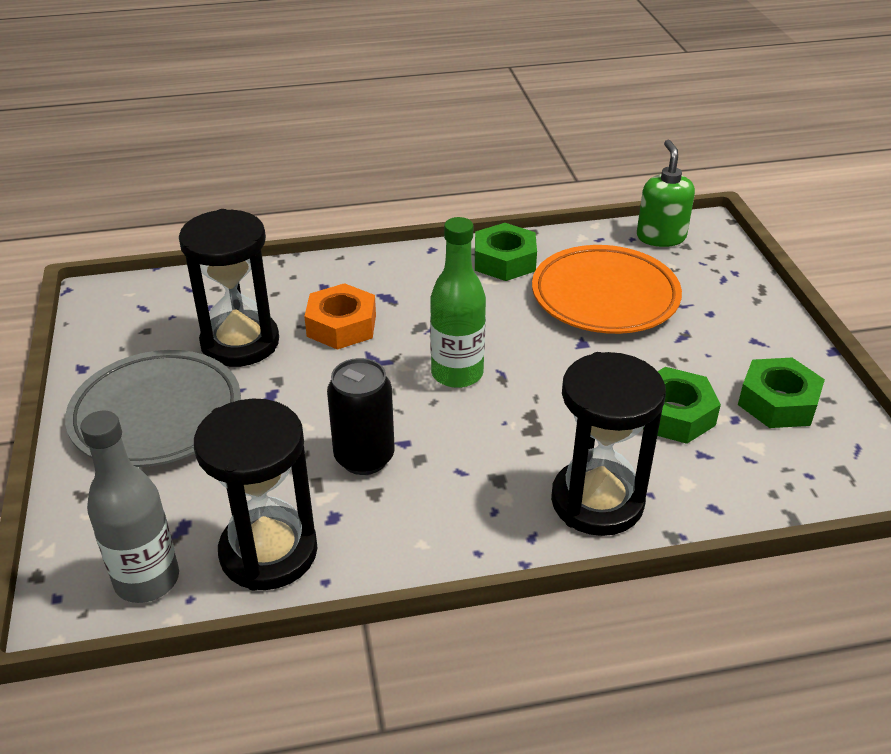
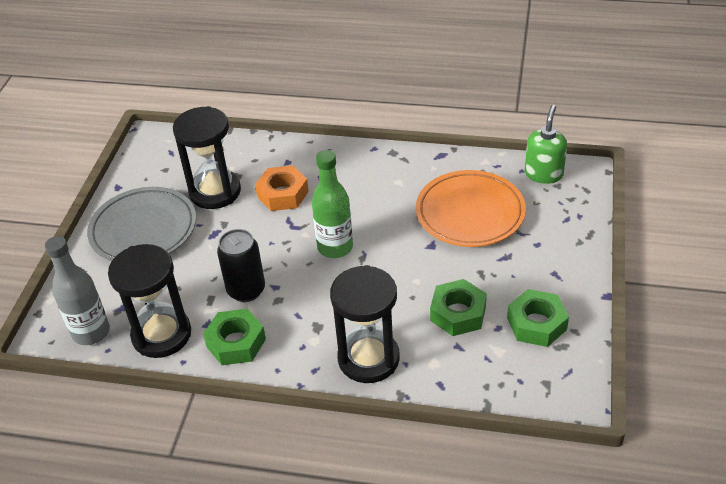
camera: 25 degrees right, 5 degrees up
green nut [475,223,537,281] -> green nut moved to [203,309,266,365]

